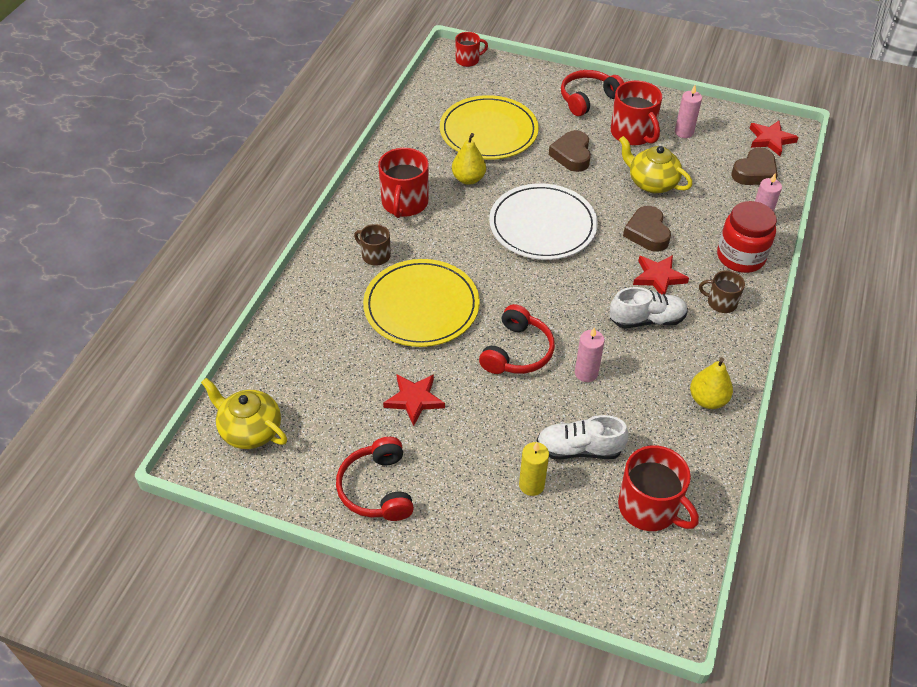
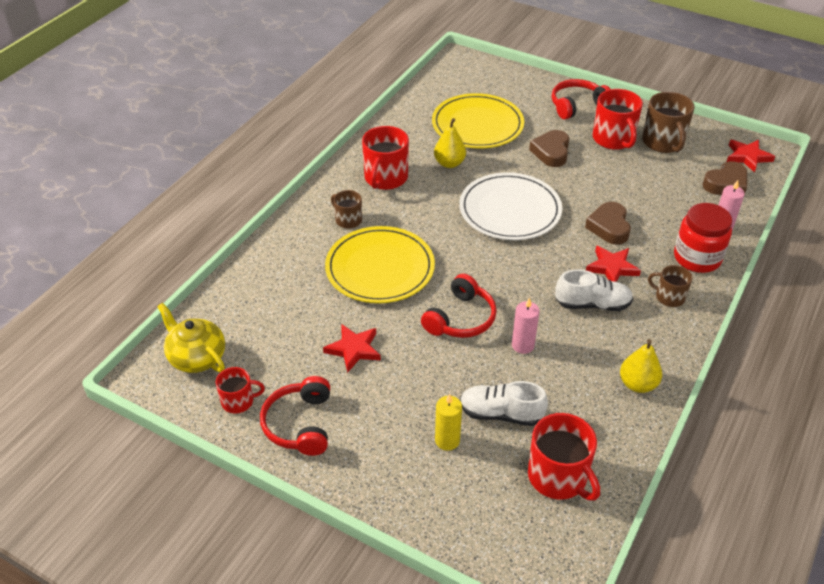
camera: 10 degrees right, 5 degrees down
red mug [455,32,488,67] -> red mug moved to [216,367,265,413]
yellow teapot [619,136,692,193] -> none
pink candle [675,85,702,138] -> brown mug [642,92,695,153]

